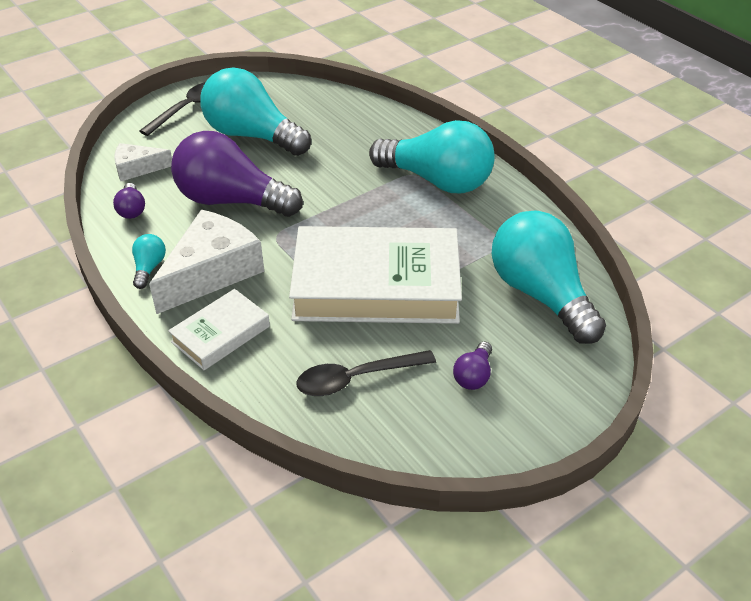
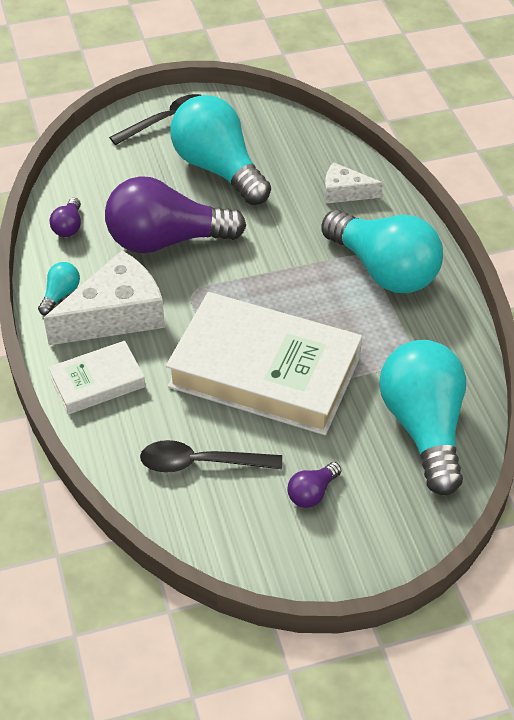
camera: 20 degrees right, 5 degrees up
white cheese [114,143,172,181] -> white cheese moved to [325,162,383,204]
purple light bulb [171,131,303,217] -> purple light bulb turned 45 degrees counterclockwise [105,176,246,253]

